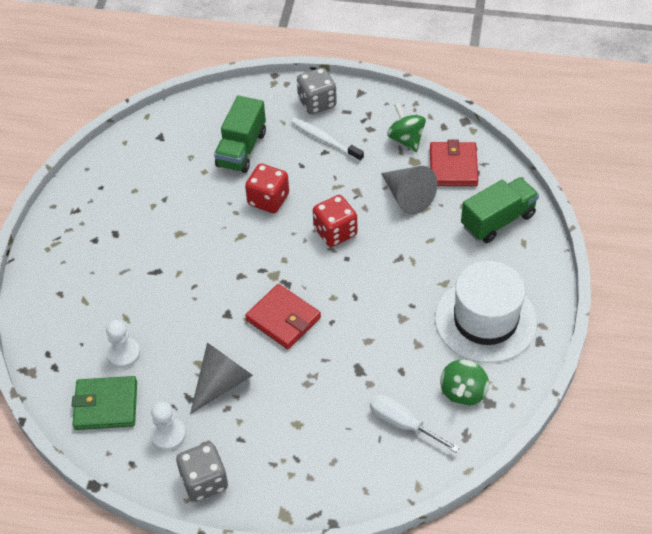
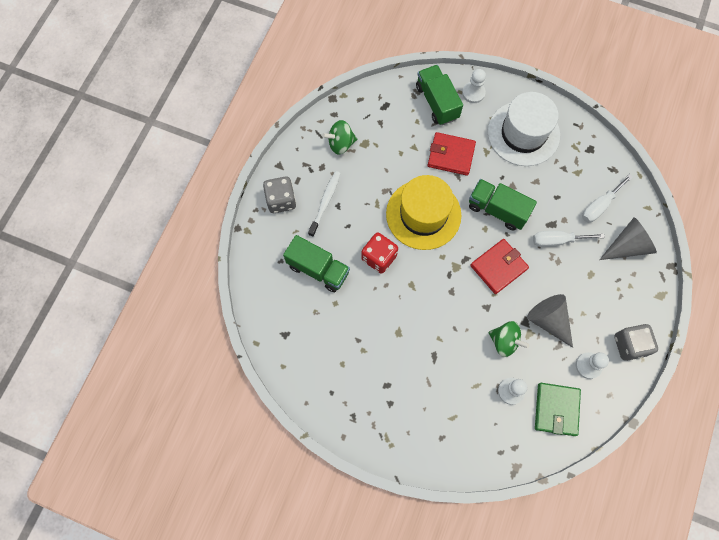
camera: 80 degrees left, 20 degrees up
white toothbrush [291,118,364,162] -> white toothbrush turned 150 degrees clockwise [308,171,341,237]
red dice [313,195,357,247] -> yellow hat [386,175,461,250]
grey cone [381,166,437,215] -> grey cone moved to [599,217,657,260]
red wallet [430,139,479,186] -> red wallet moved to [428,132,476,176]
green spinning top [440,360,489,406] -> green spinning top moved to [489,321,530,357]
none -> white pawn [462,69,486,103]
none -> green truck [469,179,537,231]
none -> white screwdriver [533,231,605,247]

